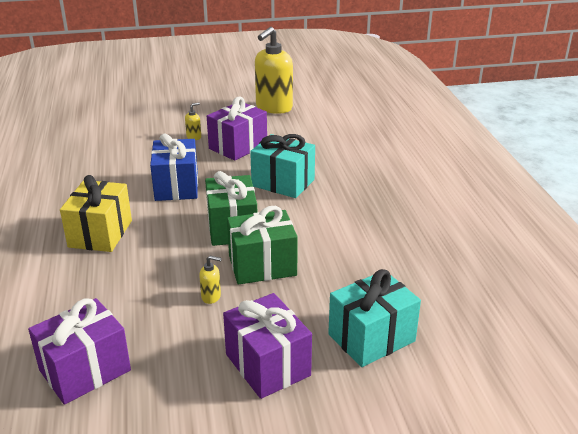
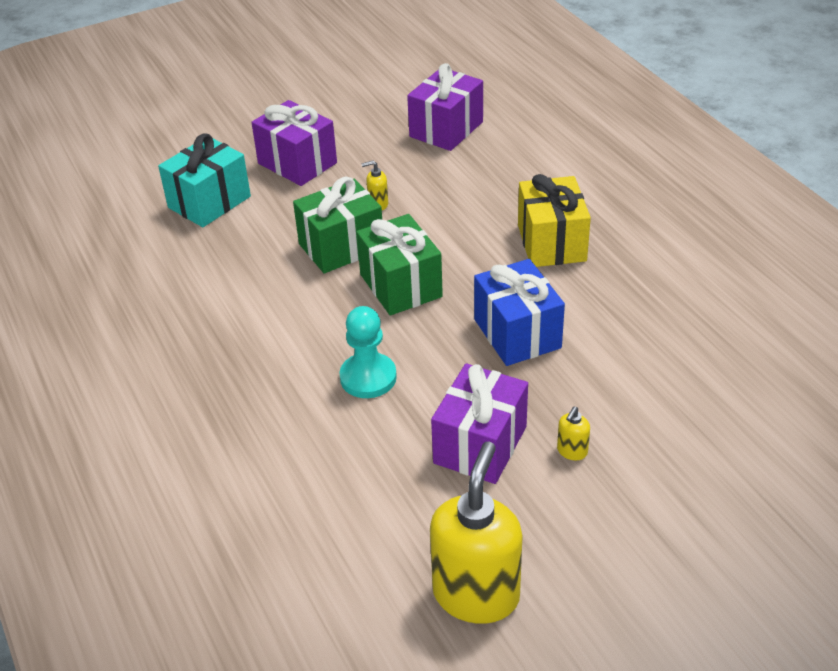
camera: 165 degrees right, 10 degrees up
turquoise gift [250,134,315,198] -> turquoise pawn [339,306,397,398]

